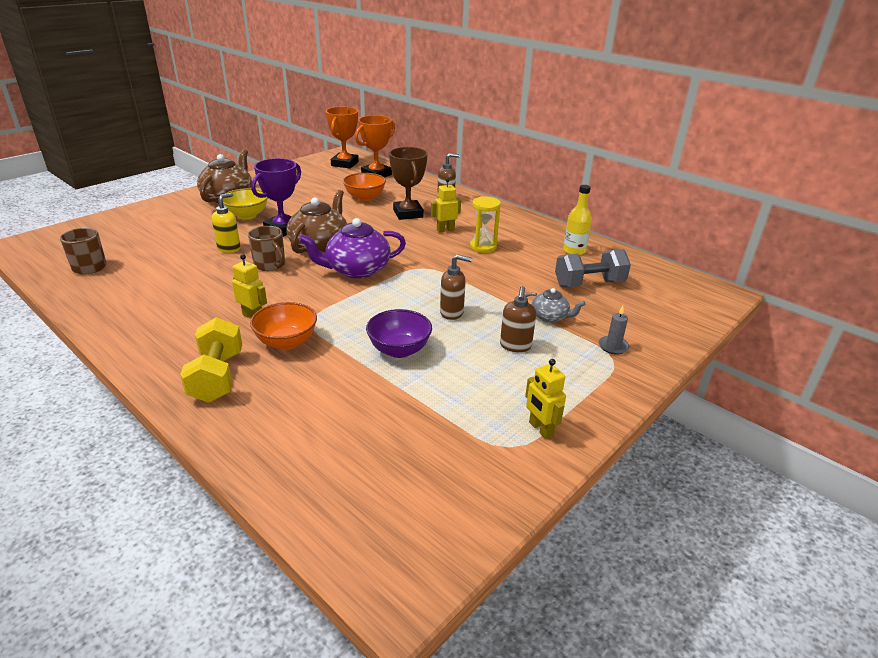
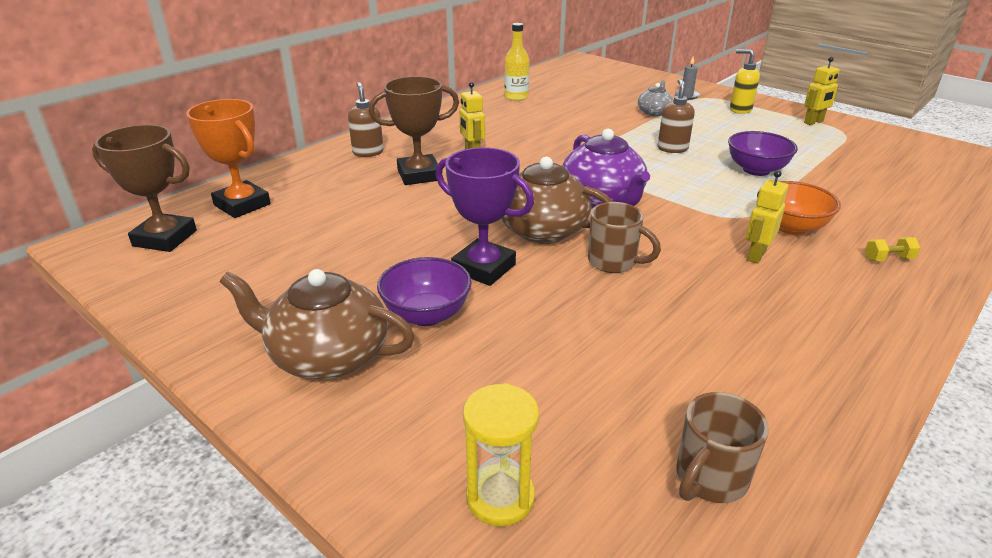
camera: 90 degrees left, 0 degrees up
yellow dumbbell [180,317,242,403] -> yellow dumbbell [865,237,920,261], size x0.44
yellow soap dispenser [212,193,241,253] -> yellow soap dispenser moved to [730,49,760,114]
yellow bowl [223,188,268,220] -> purple bowl [377,257,472,326]
brown mug [248,226,285,271] -> brown mug turned 75 degrees clockwise [588,202,661,273]
orange trophy [326,107,359,169] -> brown trophy [92,124,197,252]
orange bowl [343,173,386,201] -> none
yellow hourglass [470,196,501,253] -> yellow hourglass moved to [463,383,539,526]
brown soap dispenser [500,286,536,352] -> none
grey dumbbell [555,249,631,287] -> none

